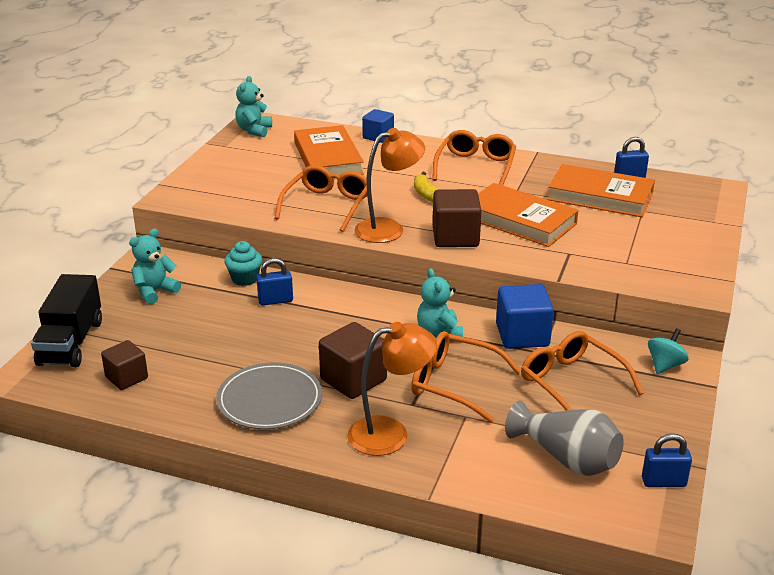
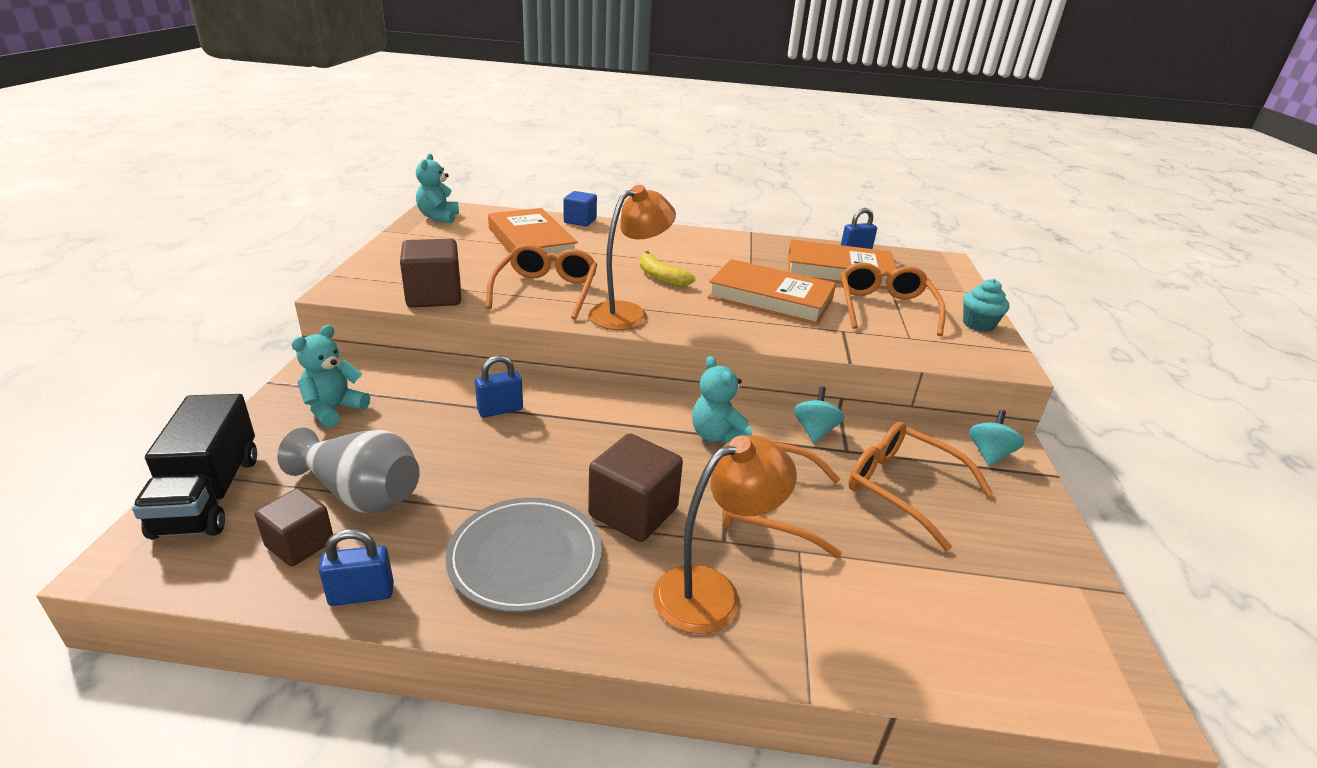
camera: 15 degrees left, 0 degrees up
turquoise cupcake [225,241,262,286] -> turquoise cupcake moved to [963,279,1010,332]
orange glasses [432,130,516,186] -> orange glasses moved to [840,262,946,336]
brown cube [433,189,481,247] -> brown cube moved to [400,239,461,308]
blue cube [496,284,554,349] -> turquoise spinning top [794,387,844,443]
grey vase [505,400,624,476] -> grey vase moved to [277,428,420,513]
blue padlock [642,433,692,487] -> blue padlock moved to [318,529,394,606]

